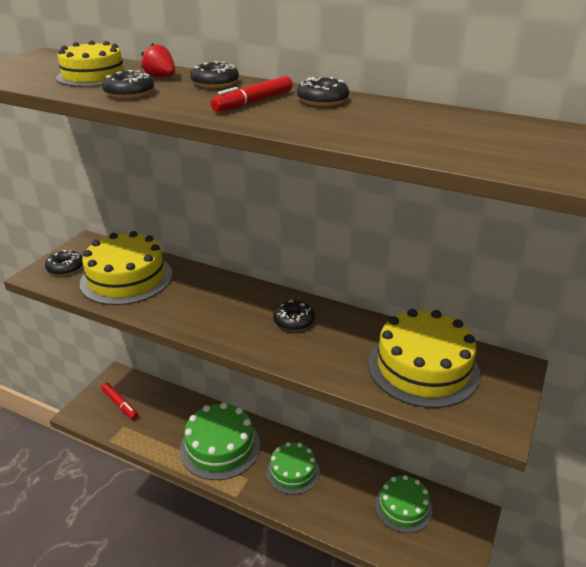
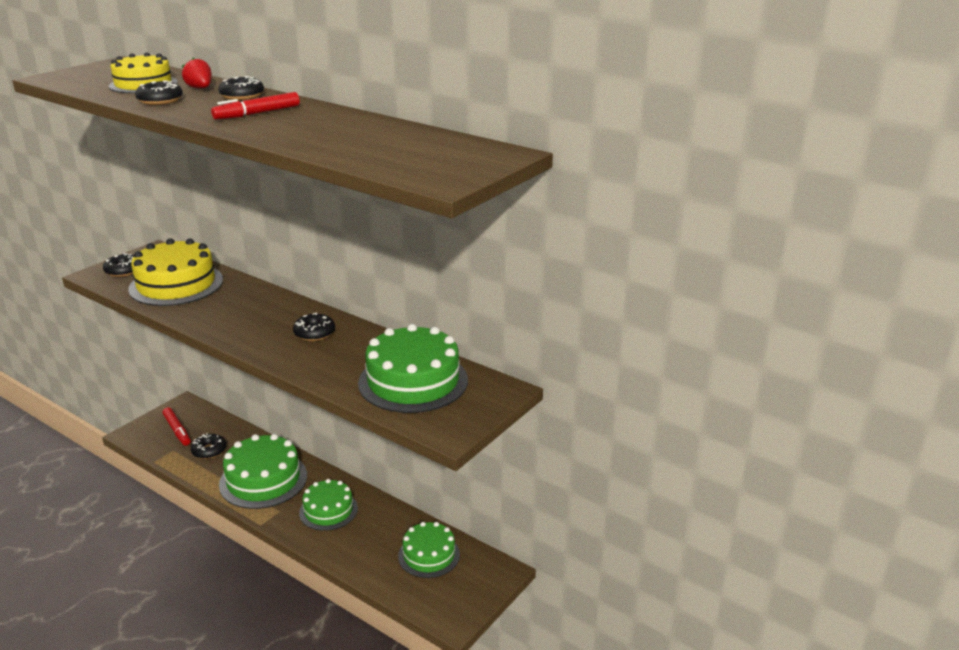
camera: 10 degrees right, 5 degrees down
black donut [297,77,349,106] -> black donut moved to [191,433,226,459]
yellow cake [368,309,480,408] -> green cake [358,324,468,413]

